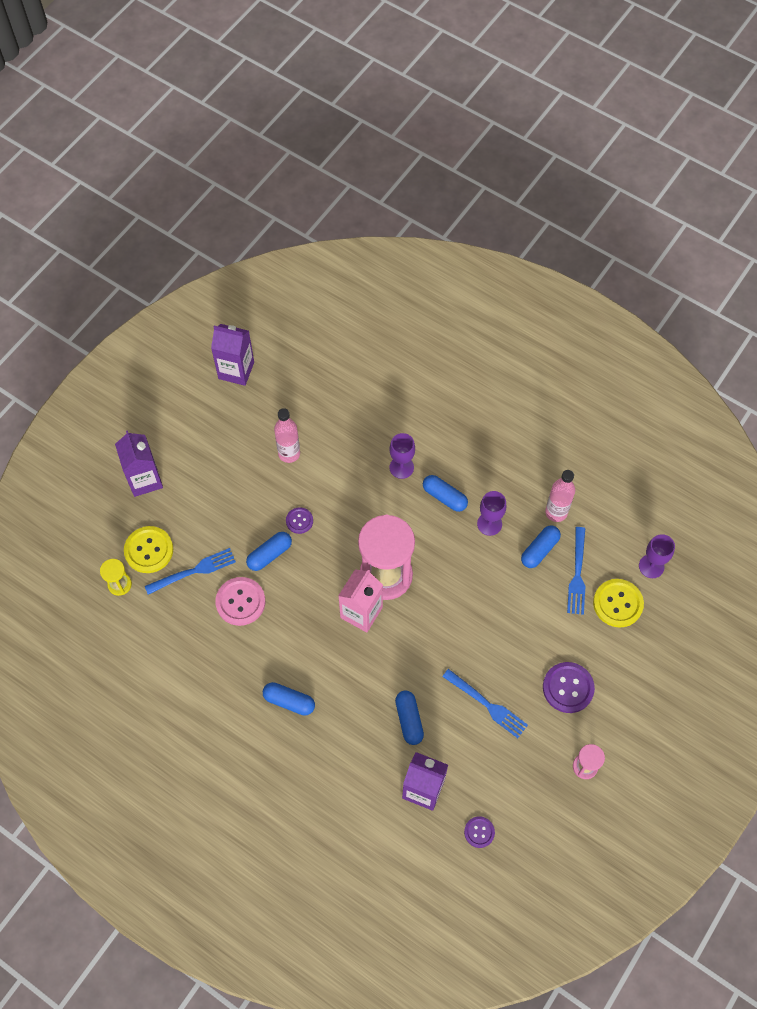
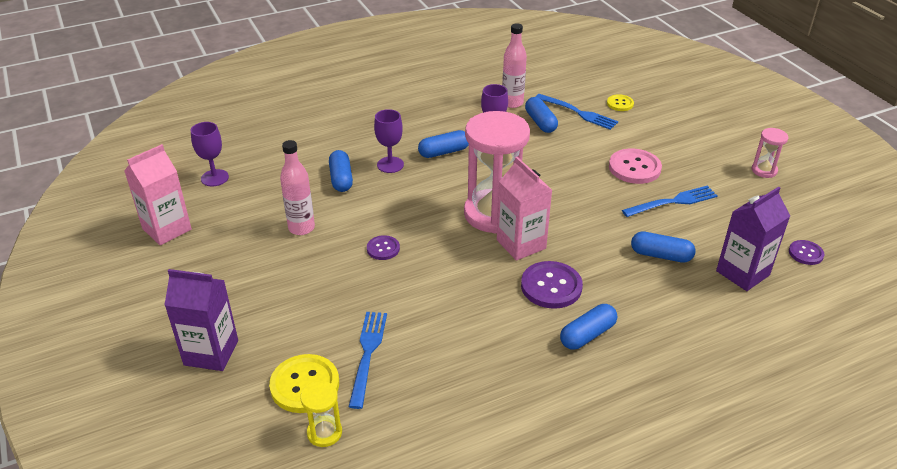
camera: 60 degrees left, 25 degrees down
purple carton [211,324,254,386] -> pink carton [124,144,192,245]
pink button [215,577,265,626] -> pink button moved to [609,149,662,184]
blue capsule [246,532,292,571] -> blue capsule moved to [329,150,353,192]
purple button [543,662,595,713] -> purple button moved to [521,261,583,309]
yellow button [593,579,644,627] -> yellow button [607,94,634,111], size x0.57
purple goblet [639,534,675,578] -> purple goblet moved to [191,122,229,186]

